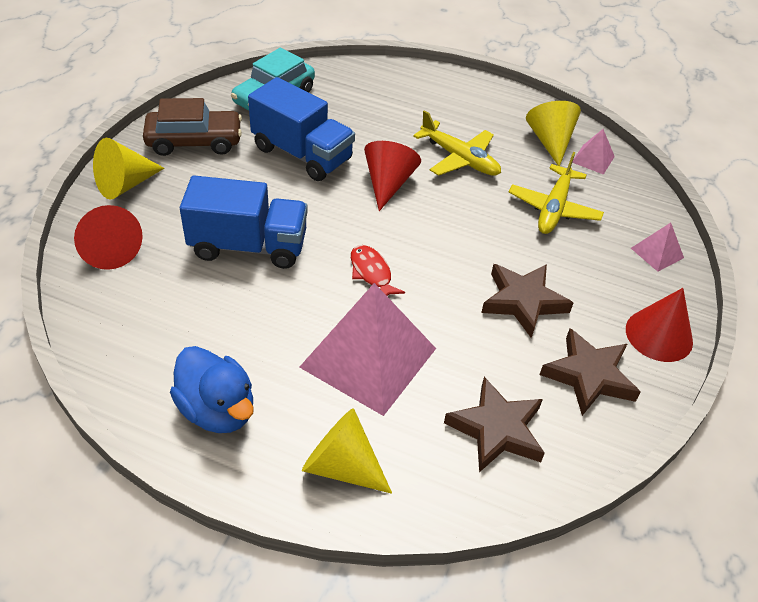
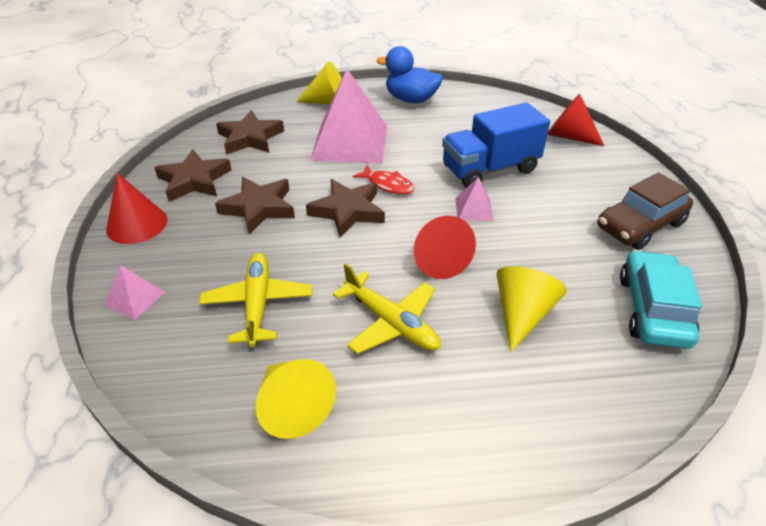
camera: 155 degrees right, 5 degrees down
yellow cone [93,138,164,200] -> yellow cone moved to [496,266,567,352]
blue truck [248,77,355,181] -> none
yellow plane [413,110,501,176] -> yellow plane turned 150 degrees counterclockwise [333,263,441,354]
pink pyramid [572,129,615,175] -> pink pyramid moved to [455,177,494,221]
none -> brown star [306,179,385,237]

